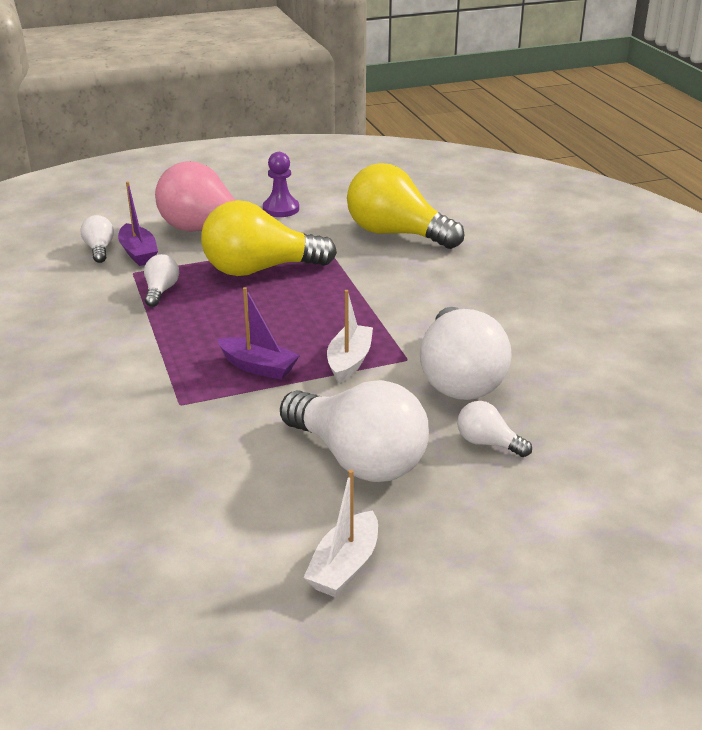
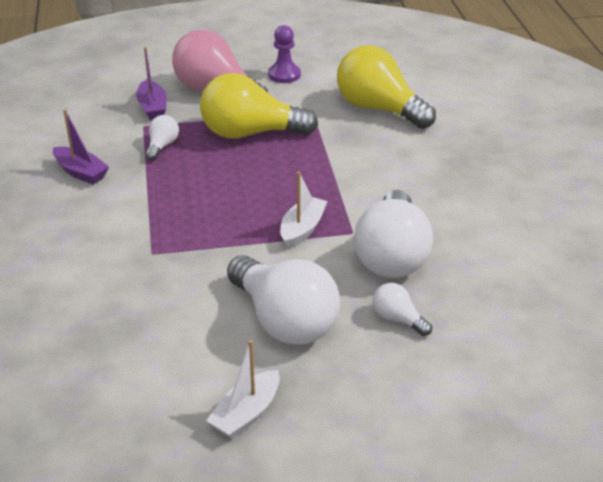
camera: 10 degrees right, 5 degrees up
white light bulb [81,215,114,263] -> none
purple boat [217,287,300,380] -> purple boat moved to [53,109,109,184]

